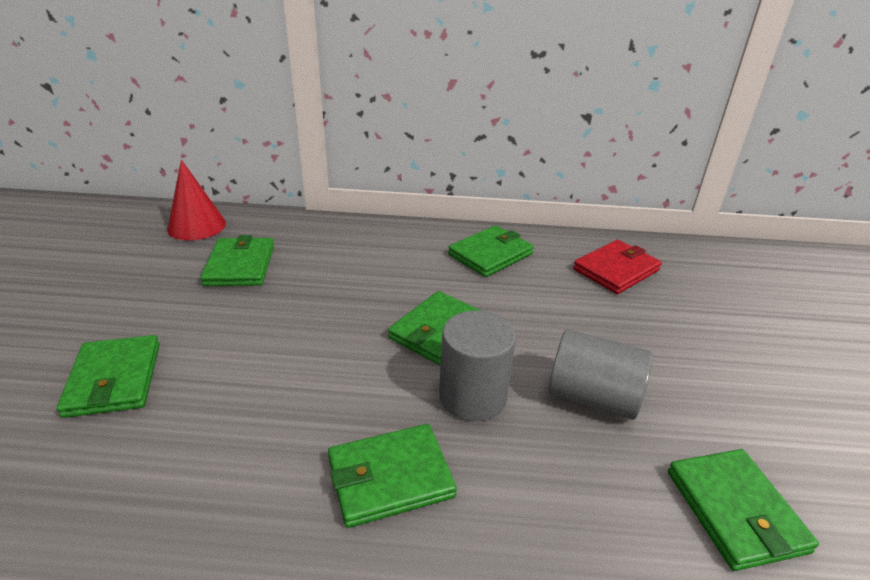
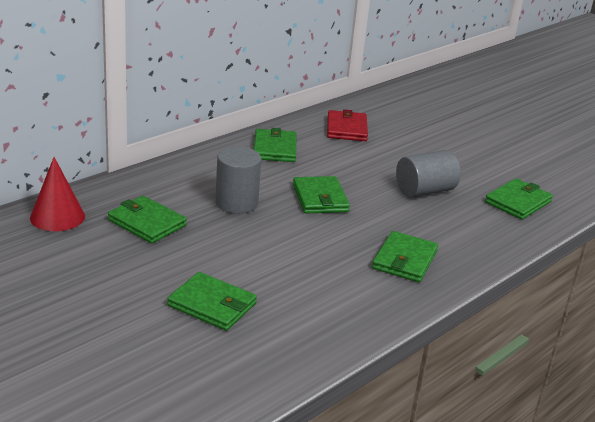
camera: 50 degrees left, 5 degrees down
grey cylinder [439,311,516,421] -> grey cylinder moved to [215,147,261,214]
green wallet [668,449,819,571] -> green wallet turned 75 degrees counterclockwise [485,178,553,219]

